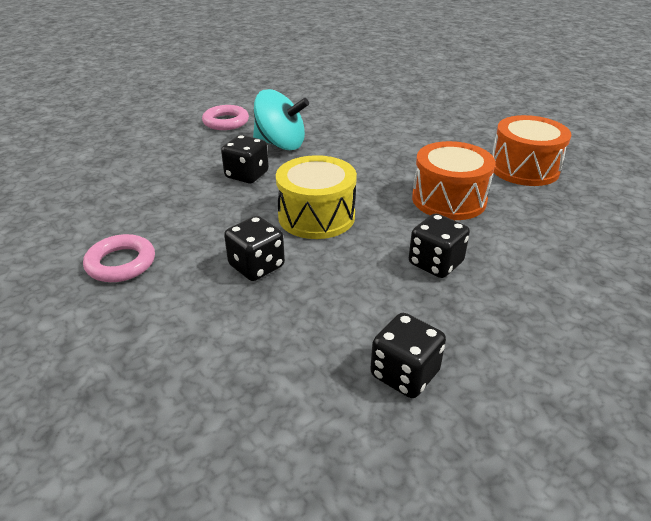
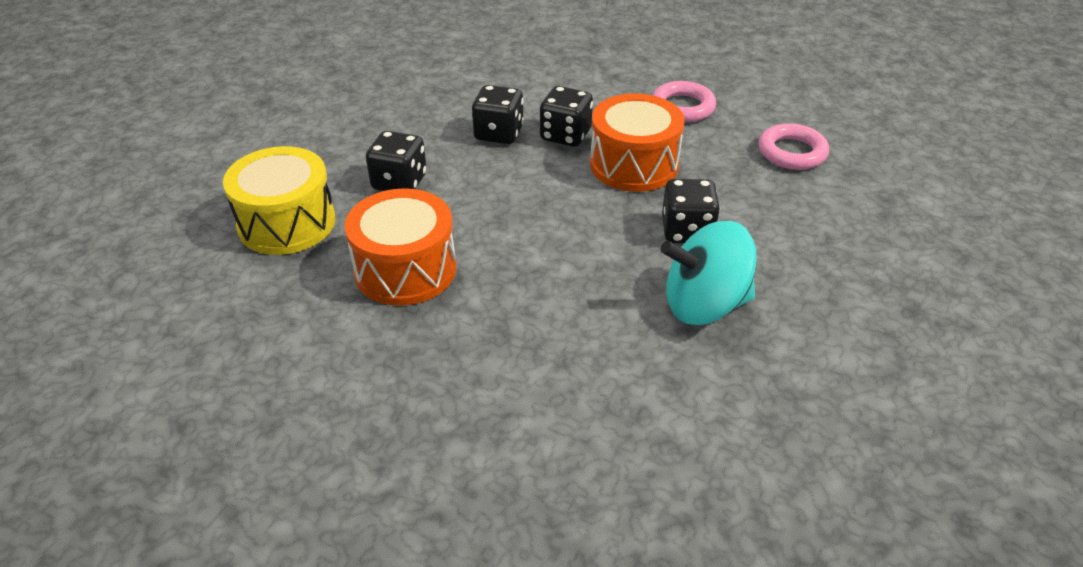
camera: 155 degrees right, 5 degrees up
pink ring [202,105,249,130] -> pink ring moved to [759,123,829,170]
yellow drum [276,155,357,239] -> yellow drum moved to [223,146,335,255]
black dice [370,313,446,398] -> black dice moved to [472,85,524,144]
orange drum [492,115,571,186] -> orange drum moved to [590,93,685,192]

